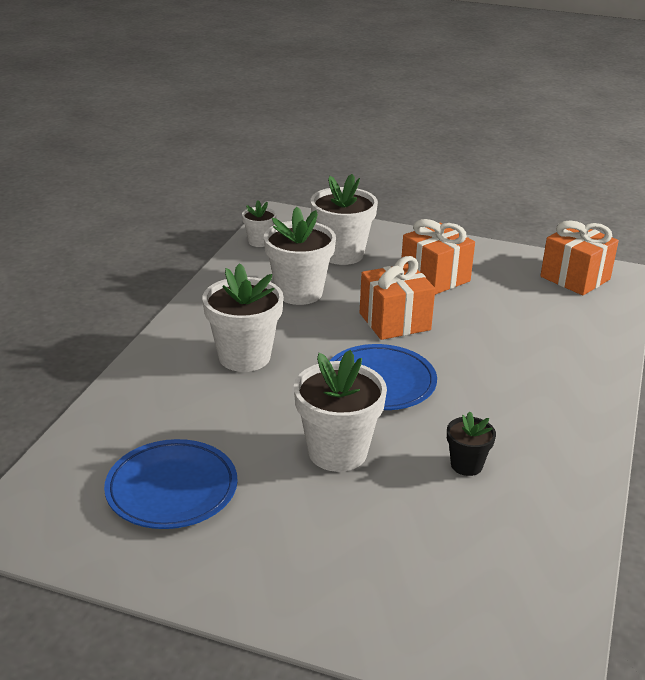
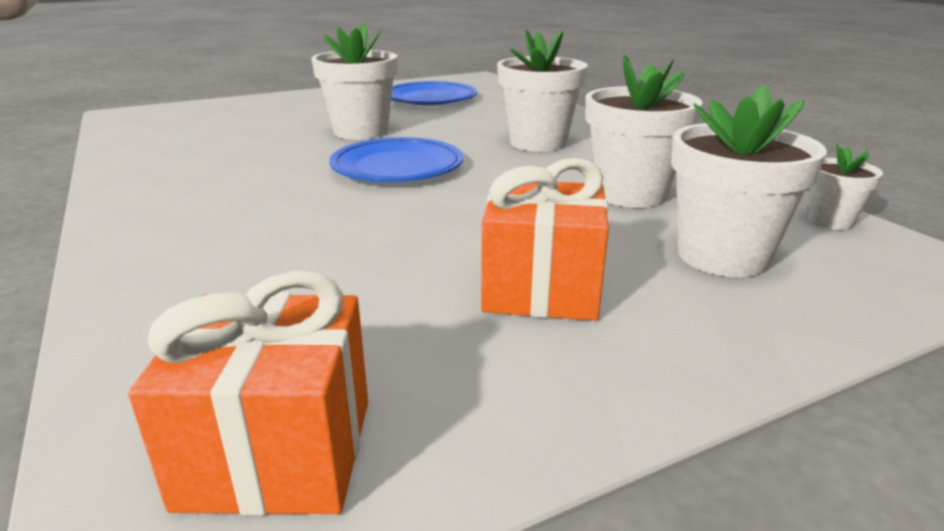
camera: 135 degrees right, 5 degrees down
orange gift [360,256,435,340] -> none
black flower pot [447,411,496,476] -> none

